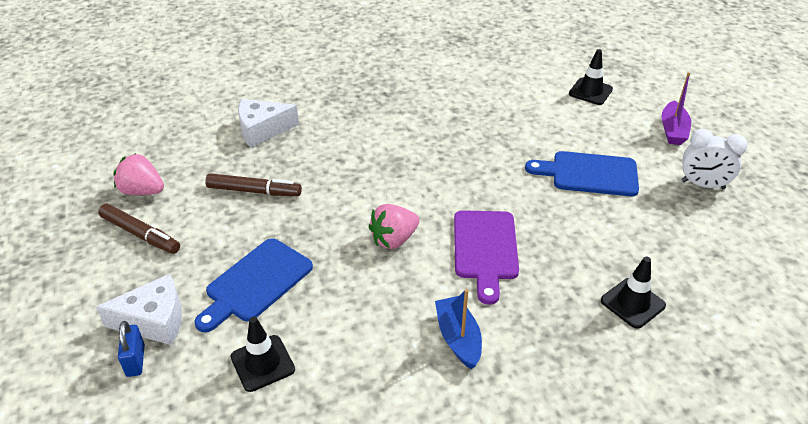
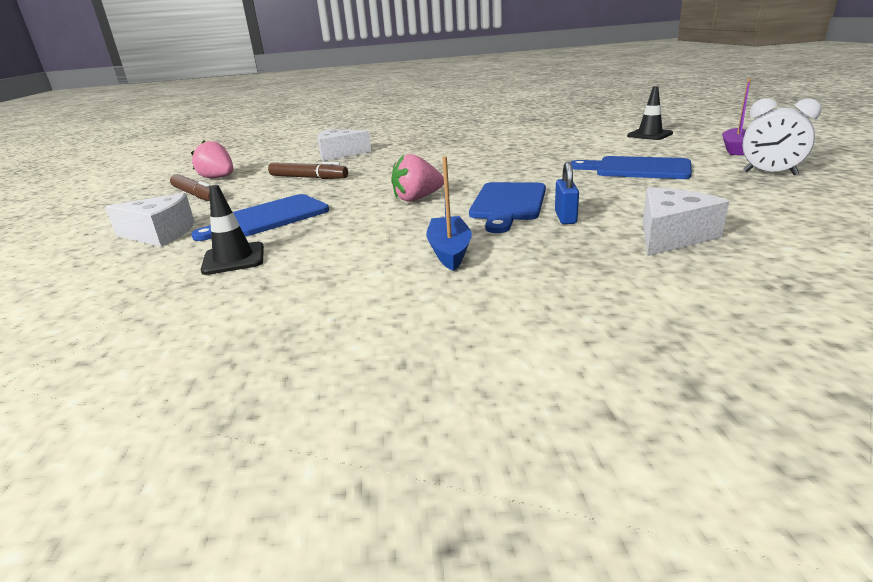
camera: 15 degrees right, 15 degrees down
blue padlock [118,321,145,377] -> blue padlock moved to [555,162,579,224]
purple cutting board [454,210,519,305] -> blue cutting board [469,182,546,233]
black traffic cone [601,257,666,329] -> white cheese [643,187,729,256]

